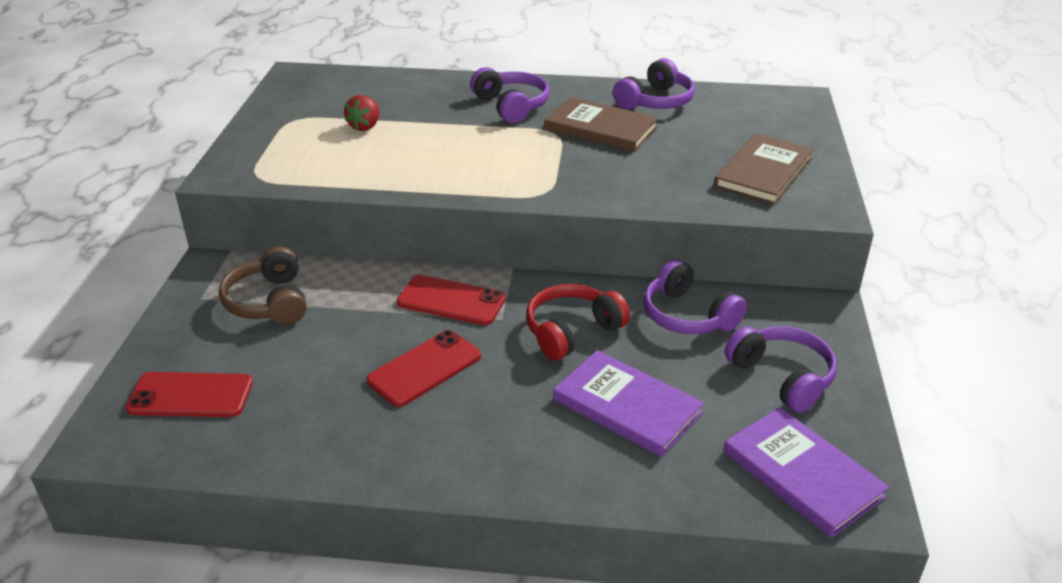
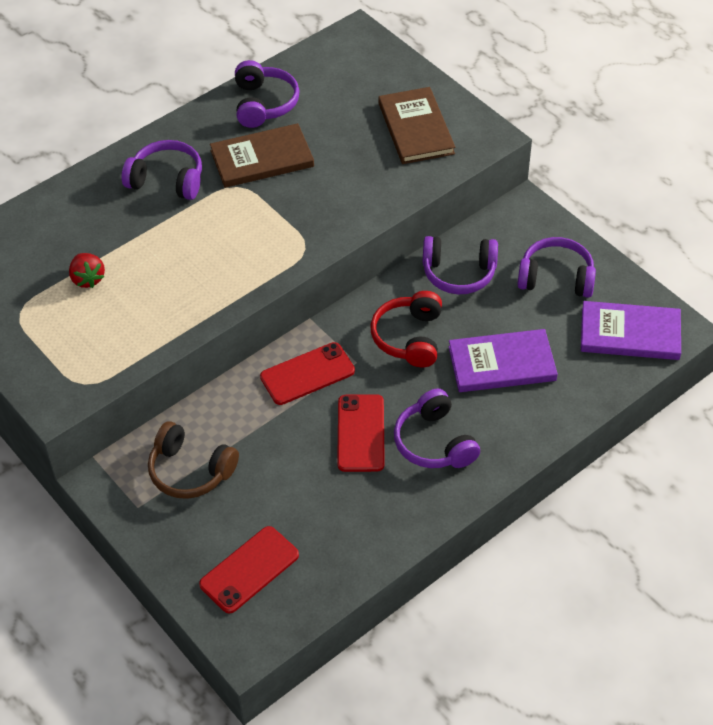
camera: 45 degrees left, 15 degrees up
none -> purple headphones [394,389,480,468]

